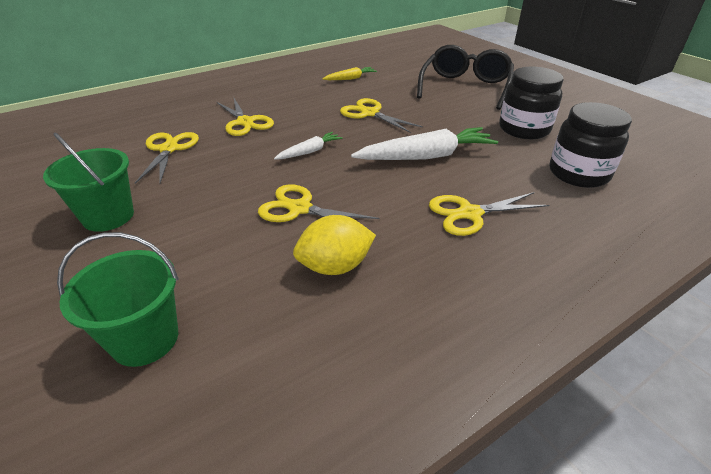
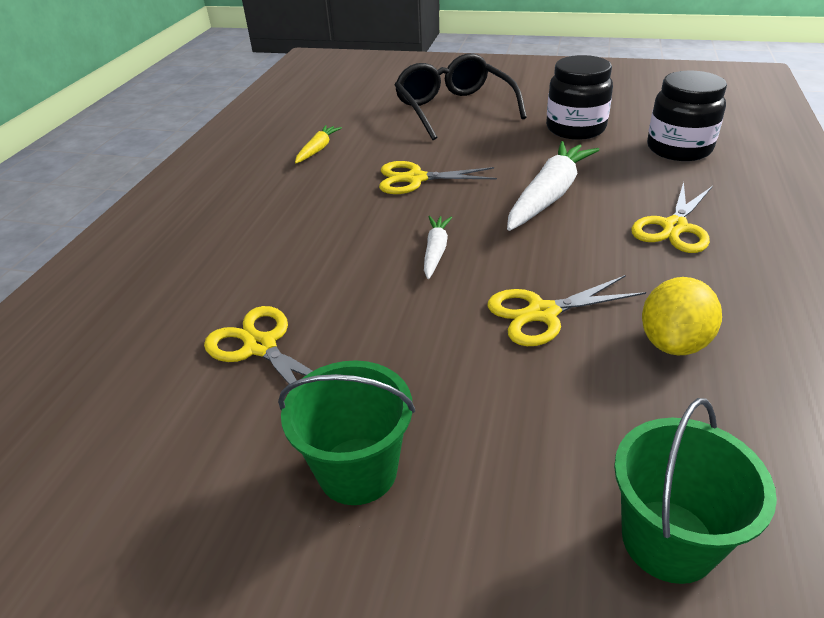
camera: 40 degrees left, 0 degrees up
yellow scissors [217,98,274,136] -> none

